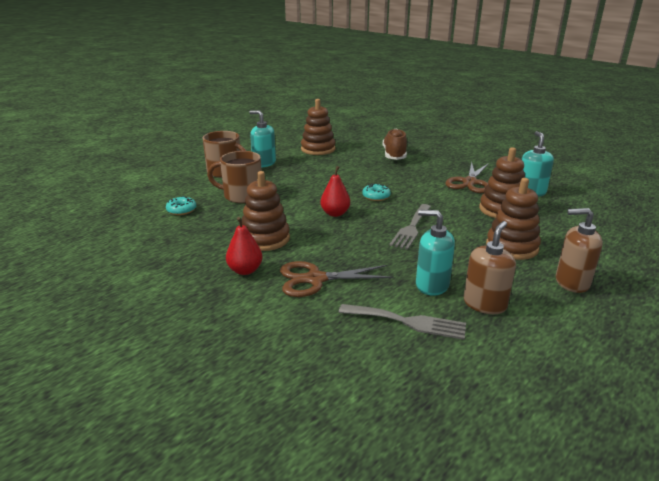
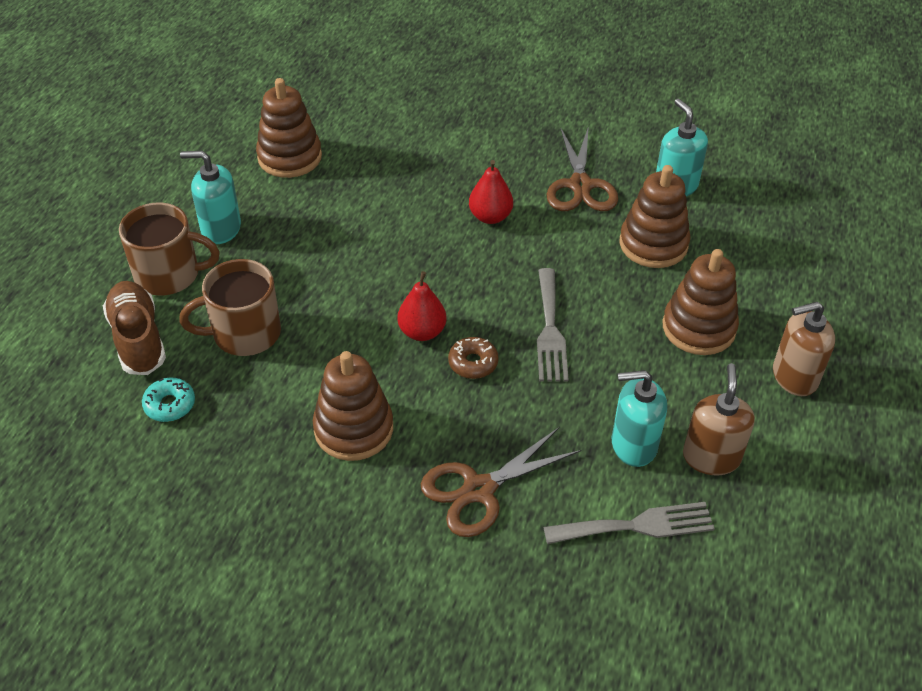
camera: 25 degrees left, 20 degrees up
red pear [226,217,263,275] -> red pear moved to [469,160,513,224]
turquoise donut [362,183,391,201] -> none
brown shoe [383,129,407,160] -> brown shoe moved to [103,281,166,375]
none -> brown donut [448,337,499,379]

